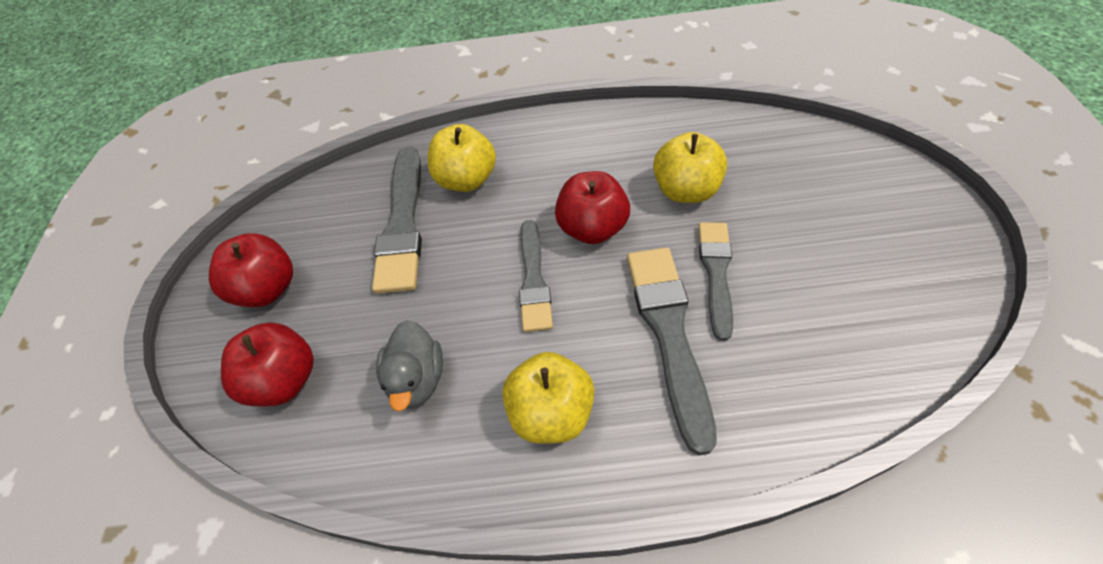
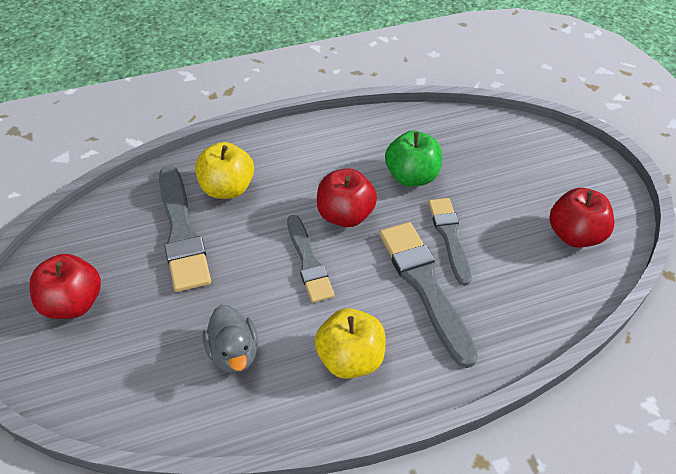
camera: 20 degrees left, 5 degrees down
red apple [221,322,314,406] -> red apple moved to [550,188,614,248]
yellow apple [653,132,727,203] -> green apple [385,131,442,186]

